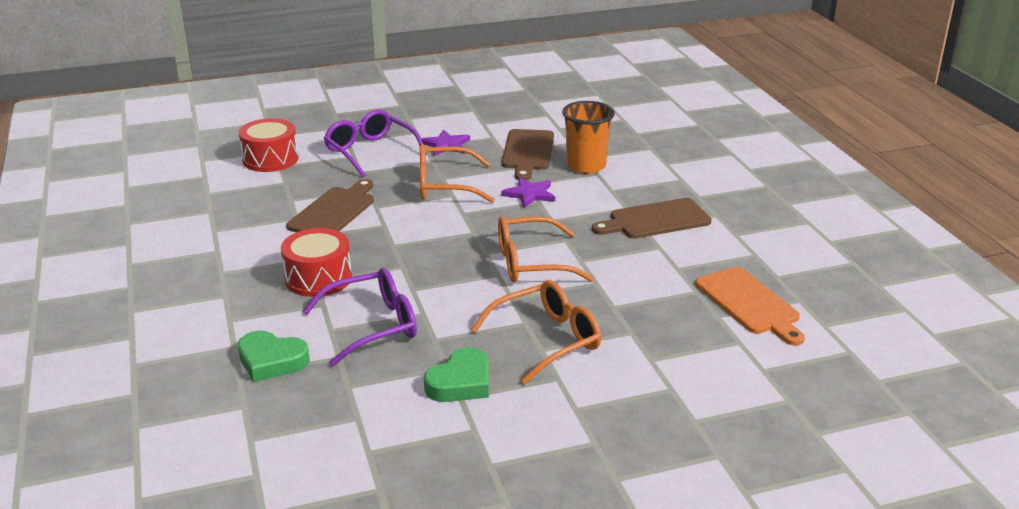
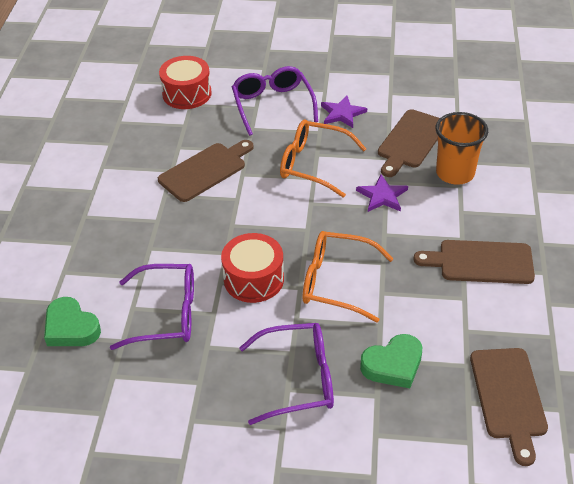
camera: 25 degrees right, 15 degrees up
red drum [281,228,352,297] -> red drum moved to [221,233,284,303]
green heart [424,347,489,402] -> green heart moved to [360,334,422,388]
orange glasses [471,280,601,384] -> purple glasses [239,323,334,425]
orange cutting board [695,267,805,346] -> brown cutting board [470,348,548,466]

